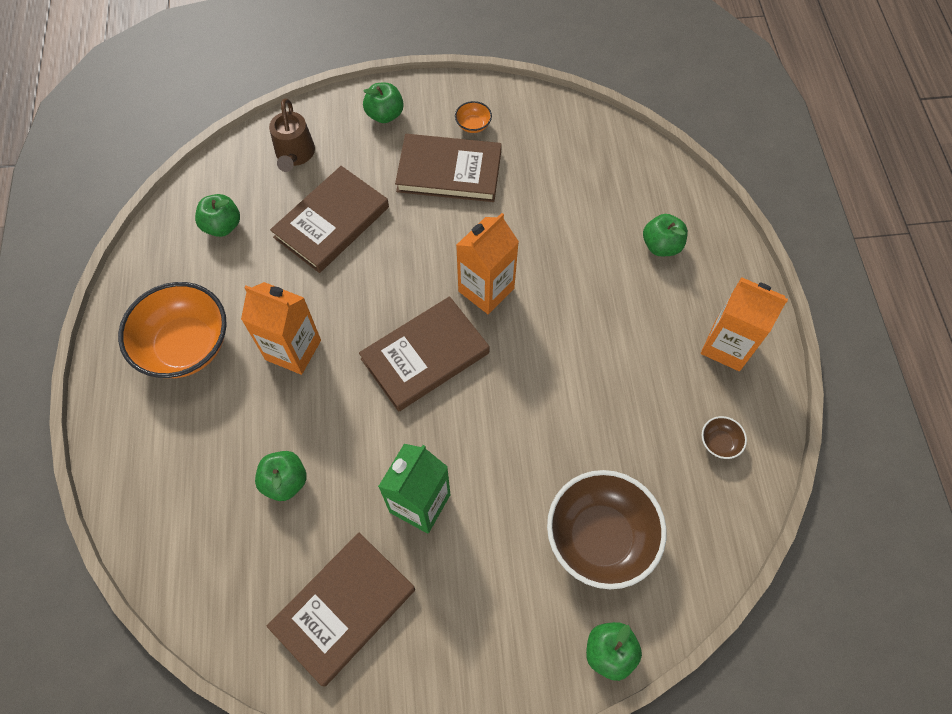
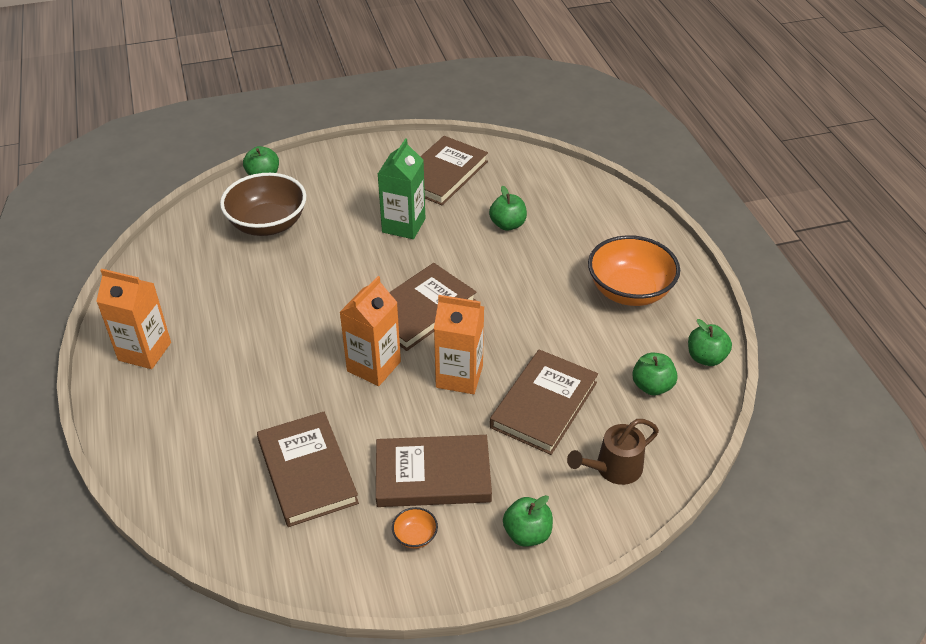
camera: 170 degrees right, 20 degrees down
orange carton [241,282,321,375] -> orange carton moved to [434,295,484,394]
brown watering can [269,98,315,172] -> brown watering can turned 105 degrees counterclockwise [567,419,659,485]
green apple [643,214,688,256] -> green apple moved to [688,319,732,366]
brown bowl [702,416,747,459] -> none
none -> brown book [257,412,359,527]

